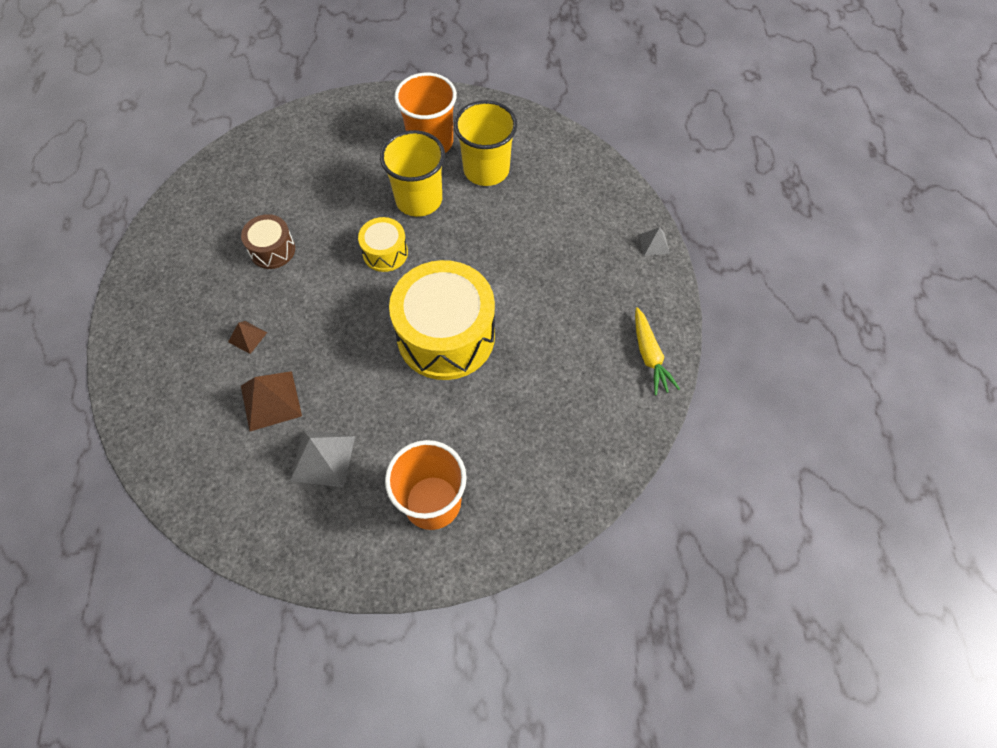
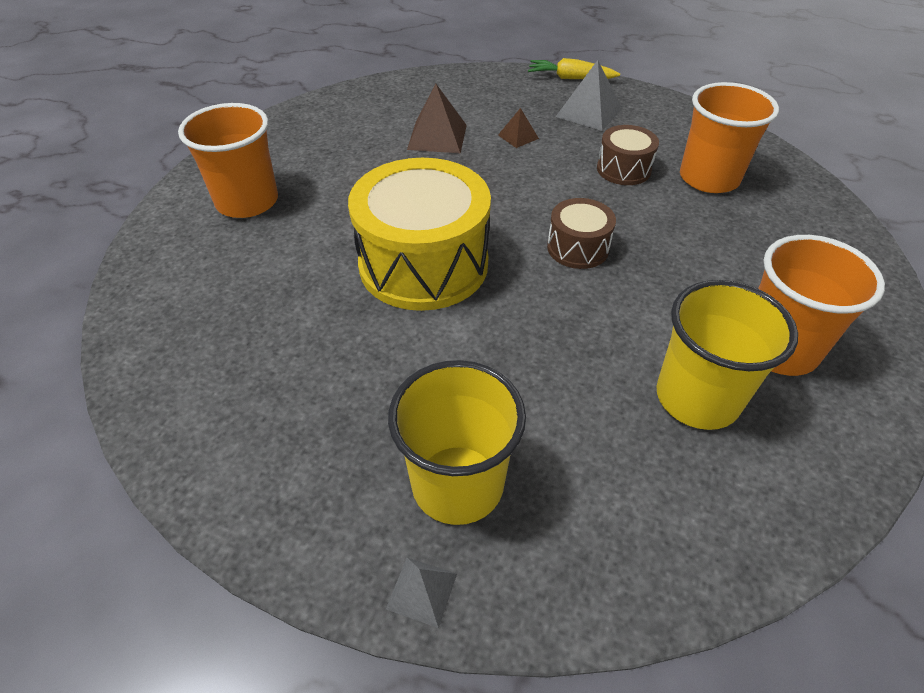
camera: 115 degrees right, 15 degrees down
grey pyramid [290,430,355,488] -> grey pyramid moved to [556,60,622,131]
yellow drum [358,217,408,272] -> brown drum [547,198,616,269]
yellow cup [380,130,445,217] -> yellow cup moved to [388,360,526,525]
yellow carrot [635,307,680,395] -> yellow carrot moved to [528,58,620,79]
none -> orange cup [680,82,779,193]

